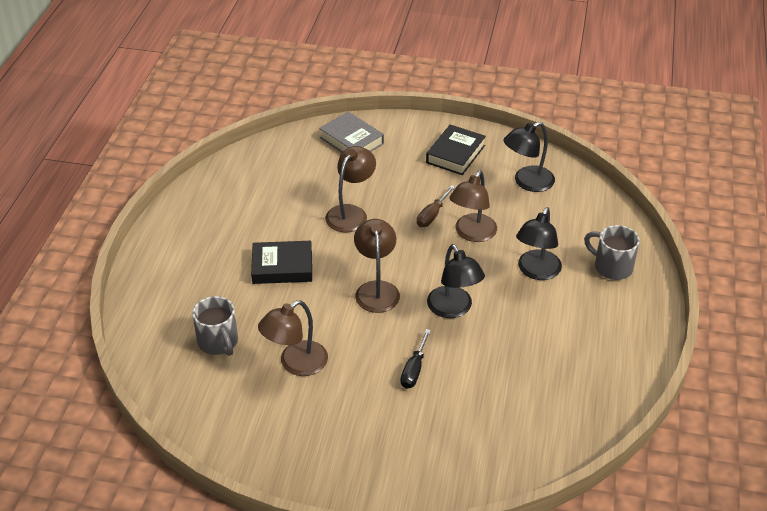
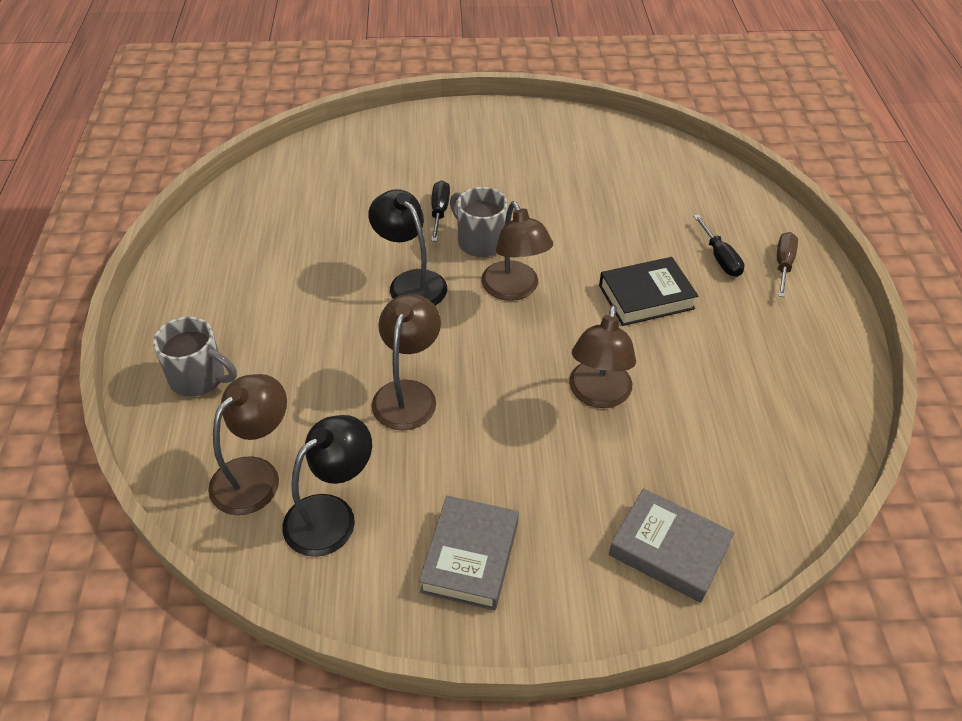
camera: 165 degrees right, 5 degrees up
grey mug [192,296,238,356] -> grey mug moved to [450,187,507,257]
brown lamp [258,300,328,376] -> brown lamp moved to [208,374,287,515]
brown screwdriver [417,185,455,227] -> brown screwdriver moved to [777,232,798,297]
black book [426,125,486,175] -> grey book [419,496,519,611]
black lamp [516,207,562,280] -> none
none -> black screwdriver [693,214,744,277]

